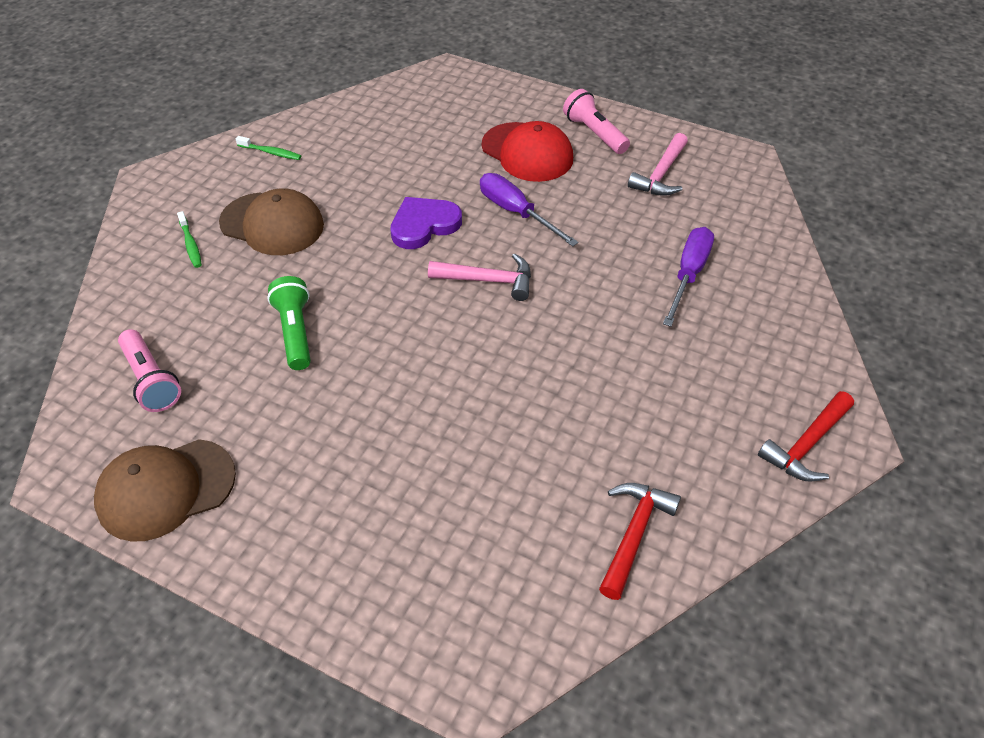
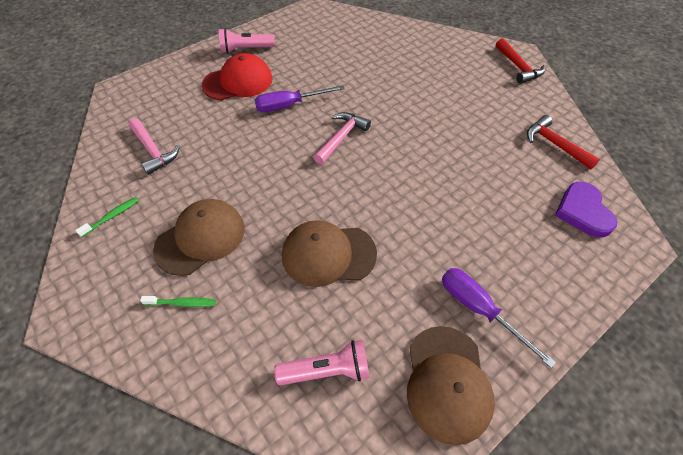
camera: 65 degrees left, 5 degrees up
green flashlight [267,276,311,370] -> brown cap [282,220,377,287]
purple heart [390,197,462,249] -> purple heart moved to [555,182,617,238]
pink hammer [628,133,688,196] -> pink hammer moved to [129,118,180,175]
purple screwdriver [663,227,714,327] -> purple screwdriver moved to [442,268,556,368]

